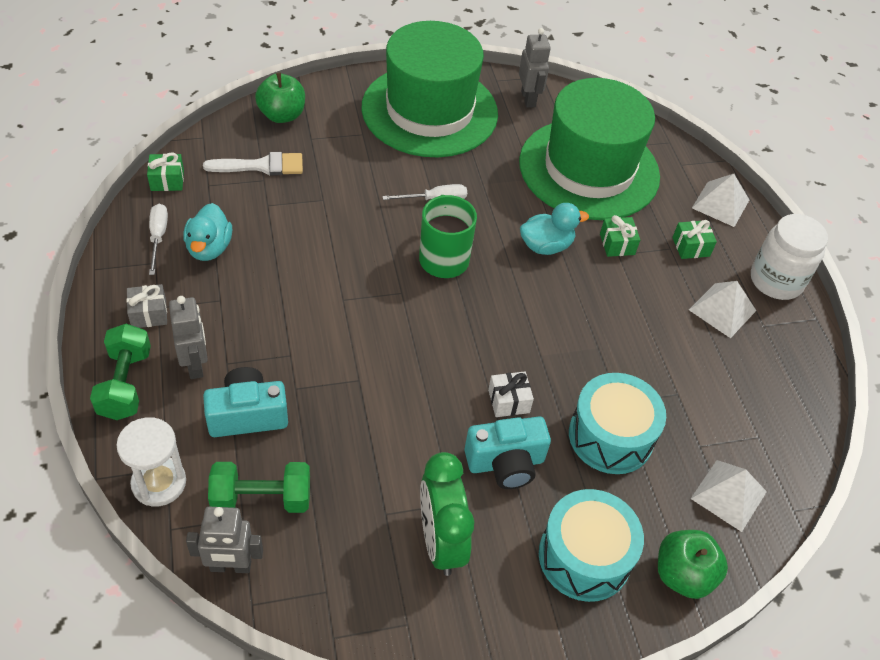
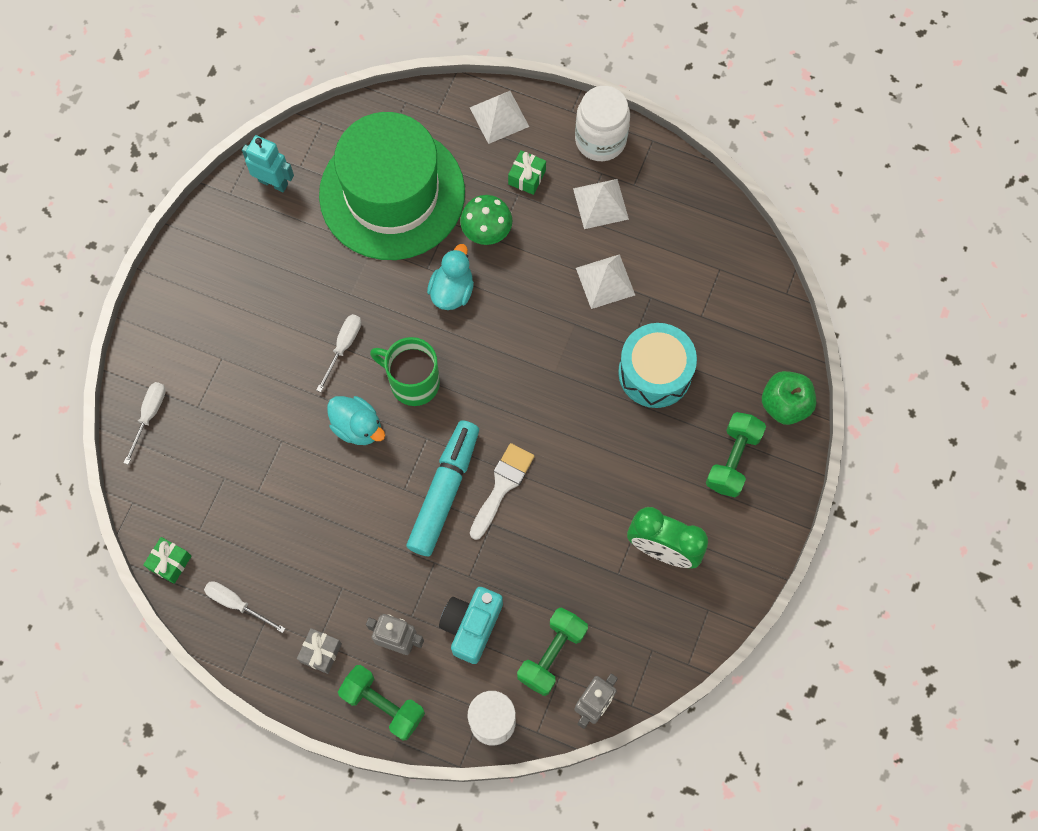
camera: 50 degrees left, 20 degrees up
turquoise duck [183,203,232,261] -> turquoise duck moved to [327,396,385,445]
white brush [203,152,303,176] -> white brush moved to [470,443,535,540]
green apple [255,72,305,123] -> white screwdriver [124,382,166,465]
green hat [361,21,498,157] -> none
turquoise camera [464,416,551,489] -> none
white gift [488,372,534,417] -> none
grey robot [519,28,551,108] -> turquoise robot [242,135,294,192]
turquoise drum [539,489,644,602] -> green dumbbell [706,412,766,497]
green gift [600,215,640,257] -> green mushroom [460,195,512,245]
white pyramid [691,460,767,532] -> white pyramid moved to [576,254,635,309]
none -> turquoise marker [406,420,479,556]

